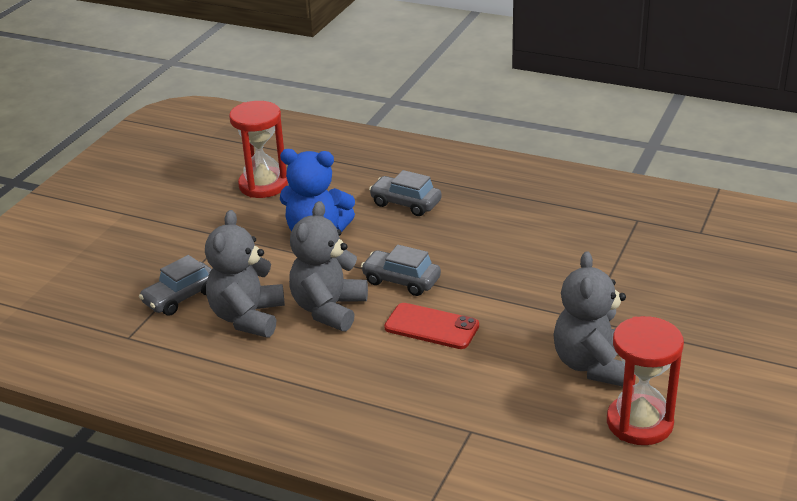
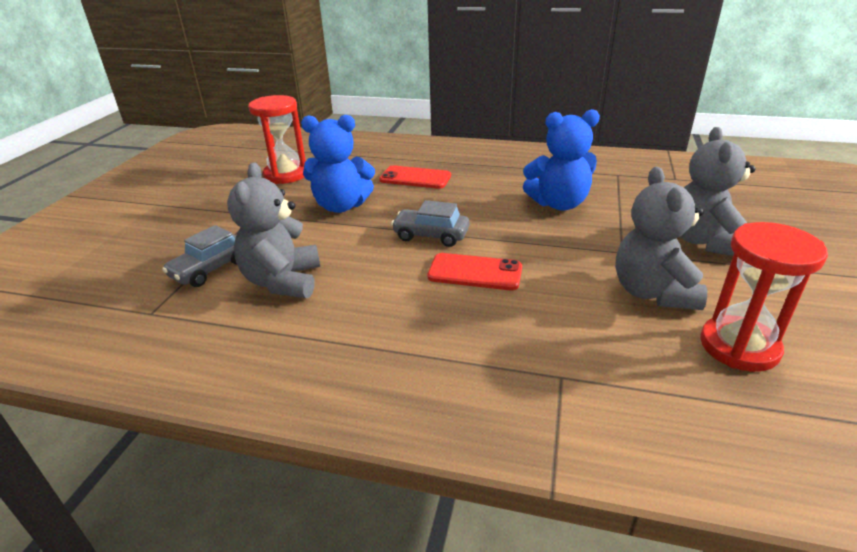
camera: 10 degrees left, 0 degrees up
grey teddy bear [289,201,368,331] -> grey teddy bear moved to [680,127,756,256]
grey car [369,170,442,216] -> red phone [379,165,451,189]
none -> blue teddy bear [523,109,600,211]

